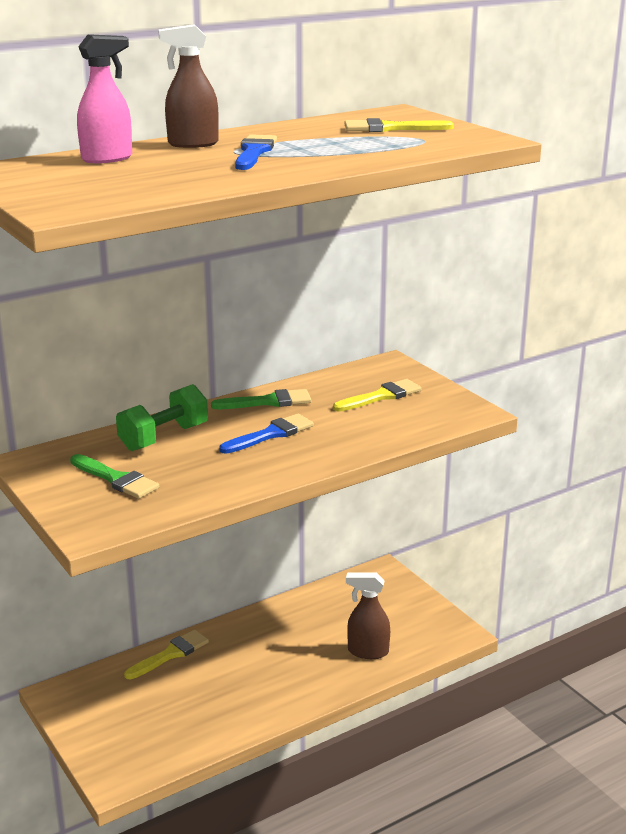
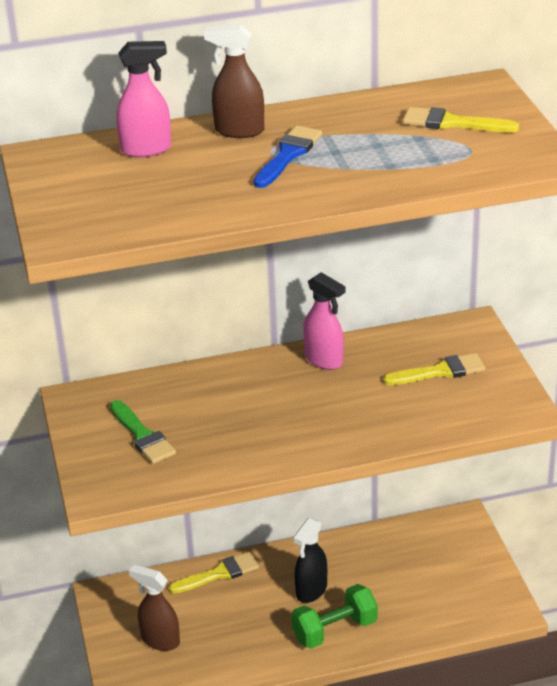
camera: 20 degrees right, 10 degrees up
green dumbbell [116,384,208,451] -> green dumbbell moved to [291,584,378,649]
green brush [211,389,311,409] -> pink spray bottle [303,272,346,370]
blue brush [219,414,314,454] -> none
brown spray bottle [346,572,390,659] -> brown spray bottle moved to [129,564,180,651]
none -> black spray bottle [293,518,327,603]

